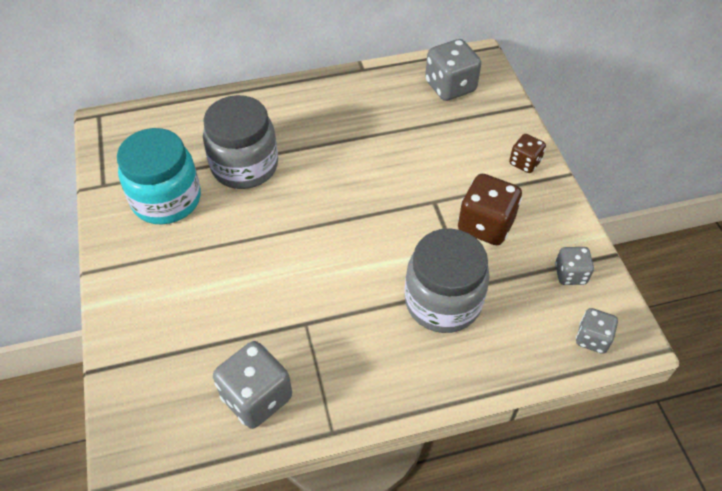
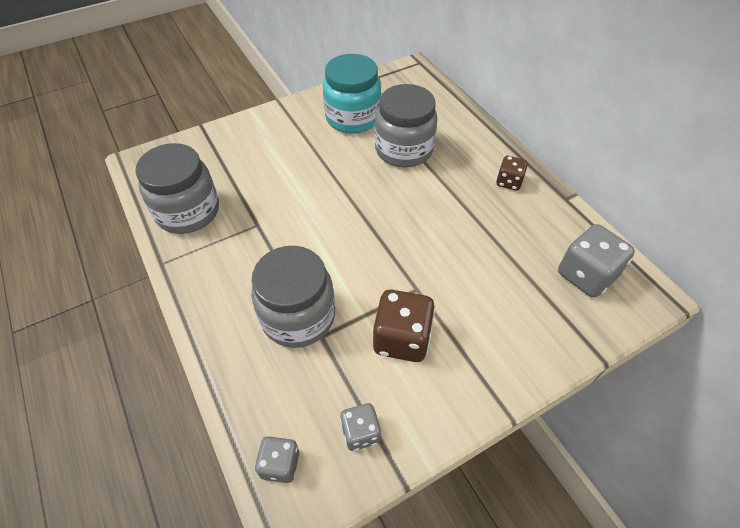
camera: 75 degrees right, 0 degrees up
grey dice [213,341,292,429] -> grey jar [135,143,219,234]
brown dice [509,134,546,173] -> brown dice moved to [496,156,528,191]

